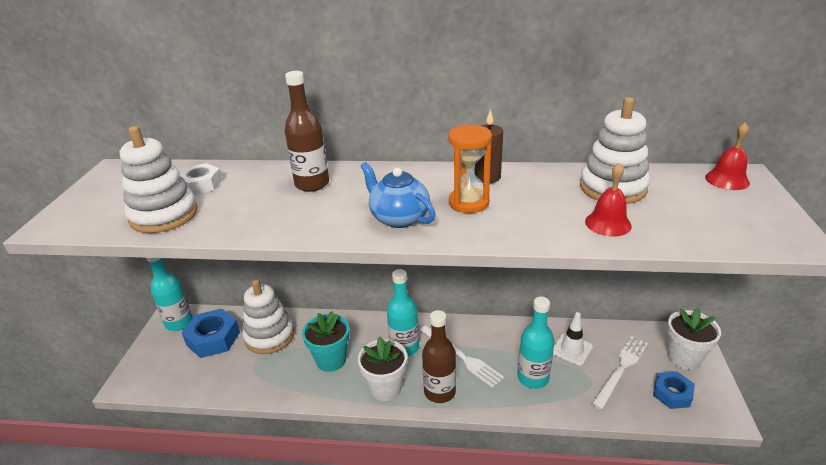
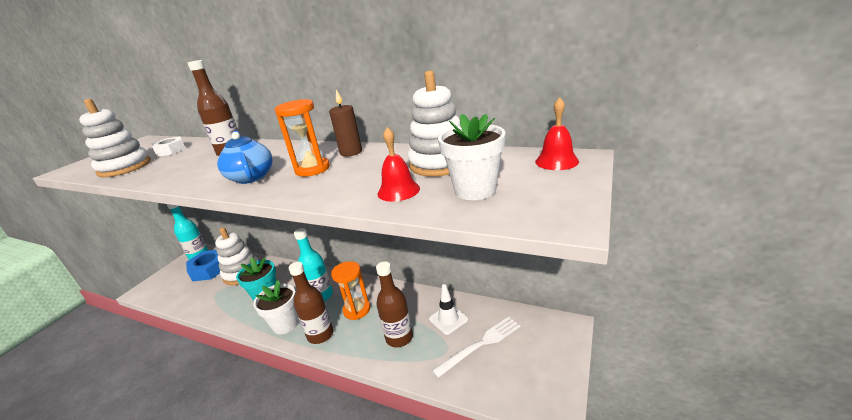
camera: 20 degrees right, 5 degrees down
white fork [420,325,504,388] -> orange hourglass [331,261,370,320]
turquoise bottle [517,297,555,389] -> brown bottle [376,261,413,347]
blue nut [653,372,695,409] -> none
white flower pot [667,308,721,370] -> white flower pot moved to [438,114,506,200]

